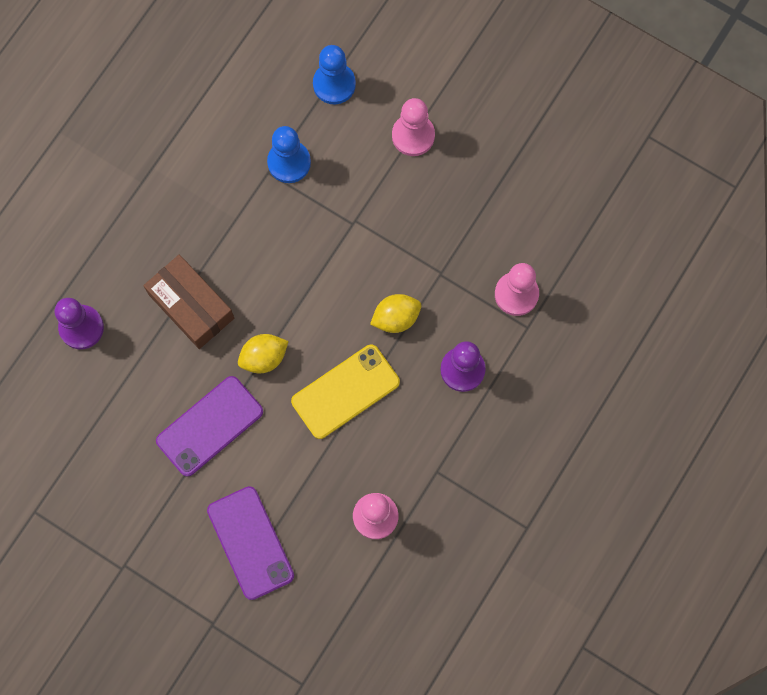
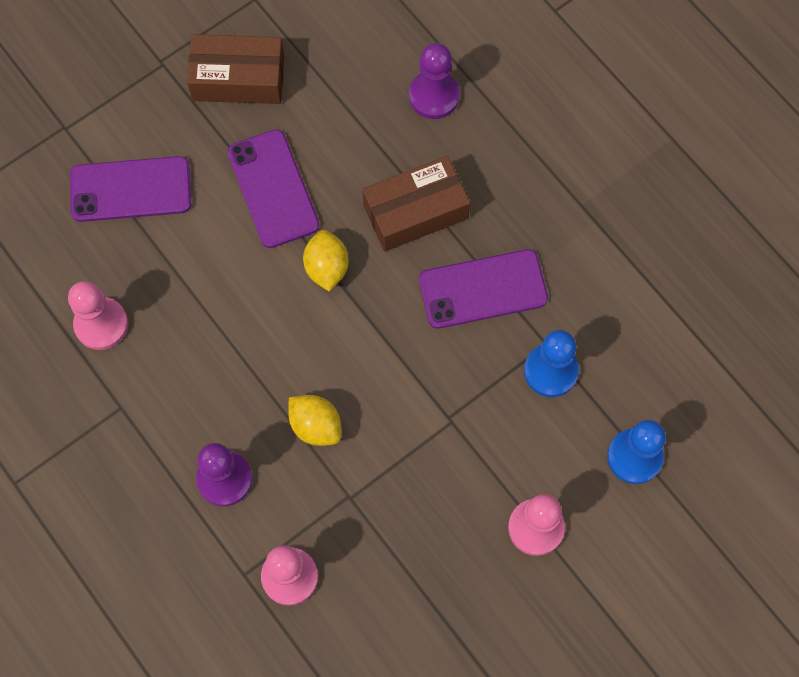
camera: 110 degrees right, 5 degrees down
yellow phone [291,345,400,439] -> none
yellow lemon [370,294,421,333] -> yellow lemon turned 45 degrees counterclockwise [288,395,341,446]
none -> brown box [187,34,284,104]
none -> purple phone [419,249,548,329]

